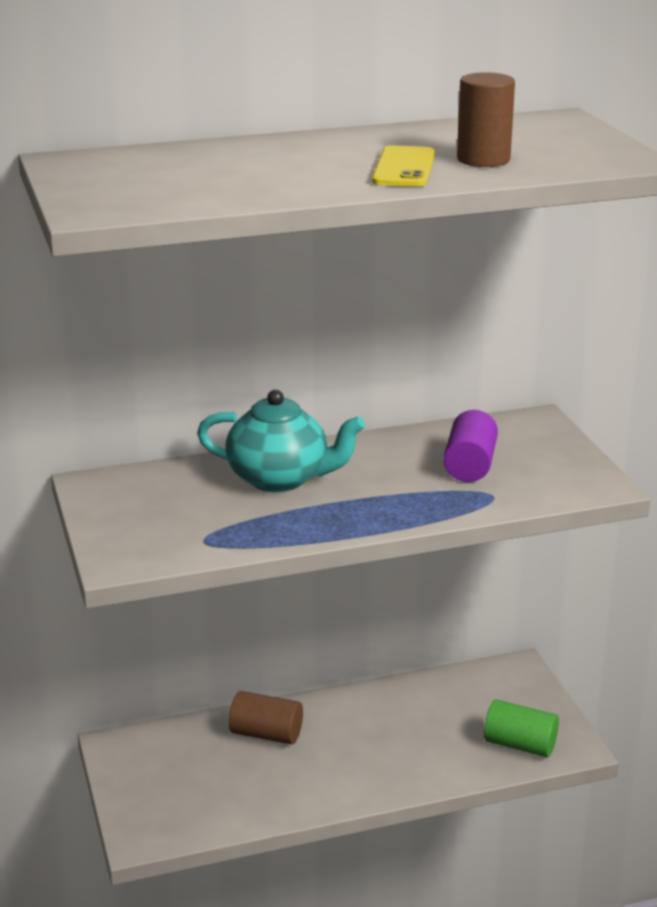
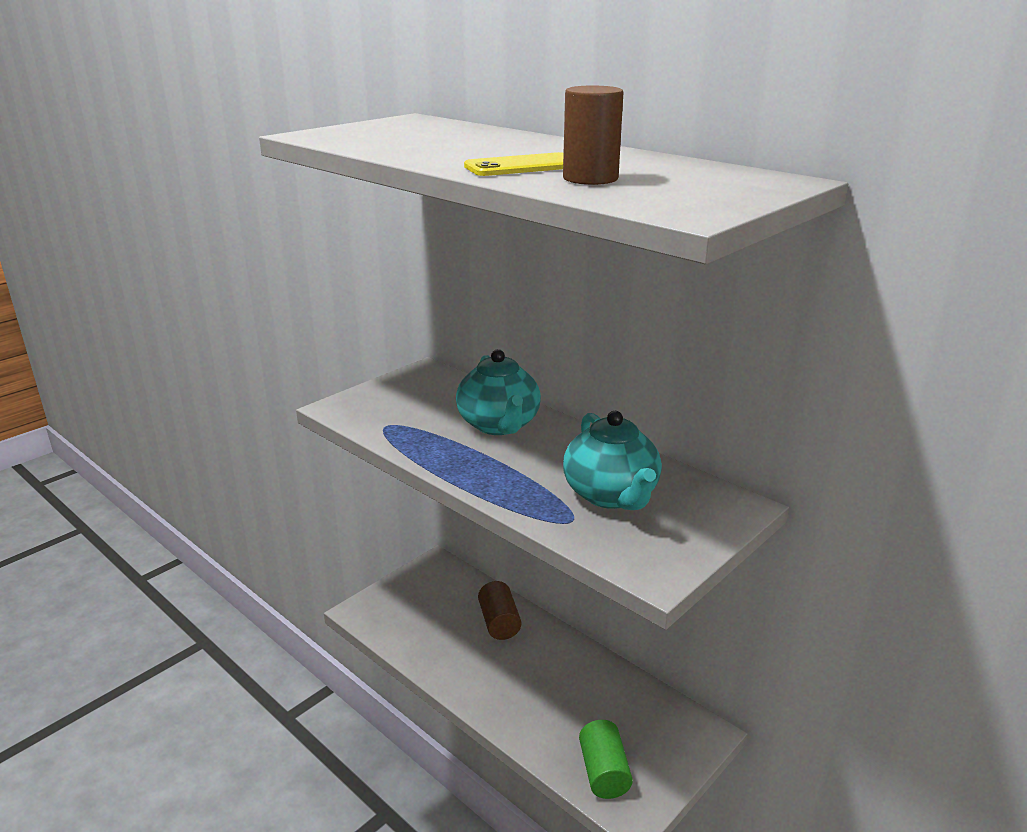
camera: 60 degrees right, 0 degrees up
purple cylinder [443,410,498,482] -> turquoise teapot [563,411,662,510]

